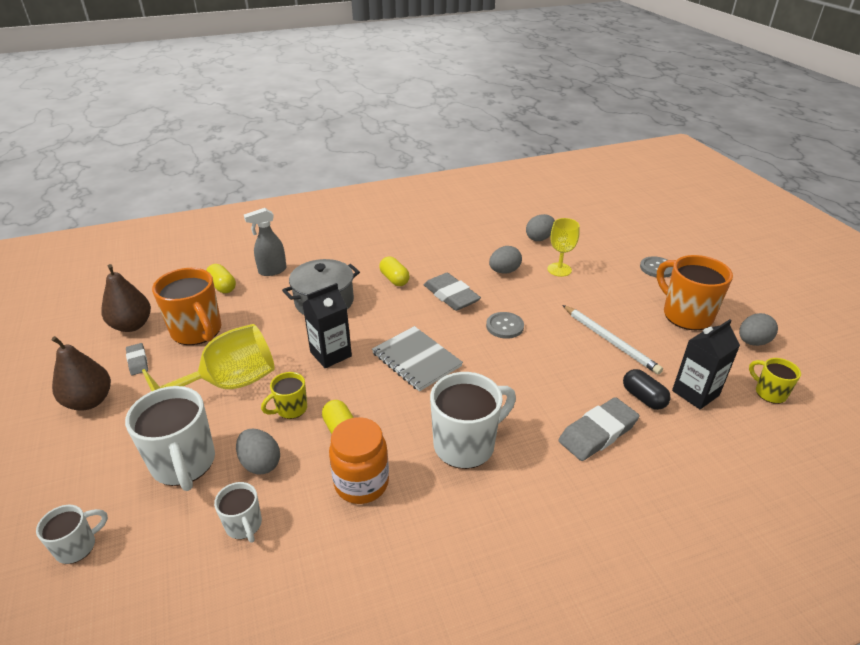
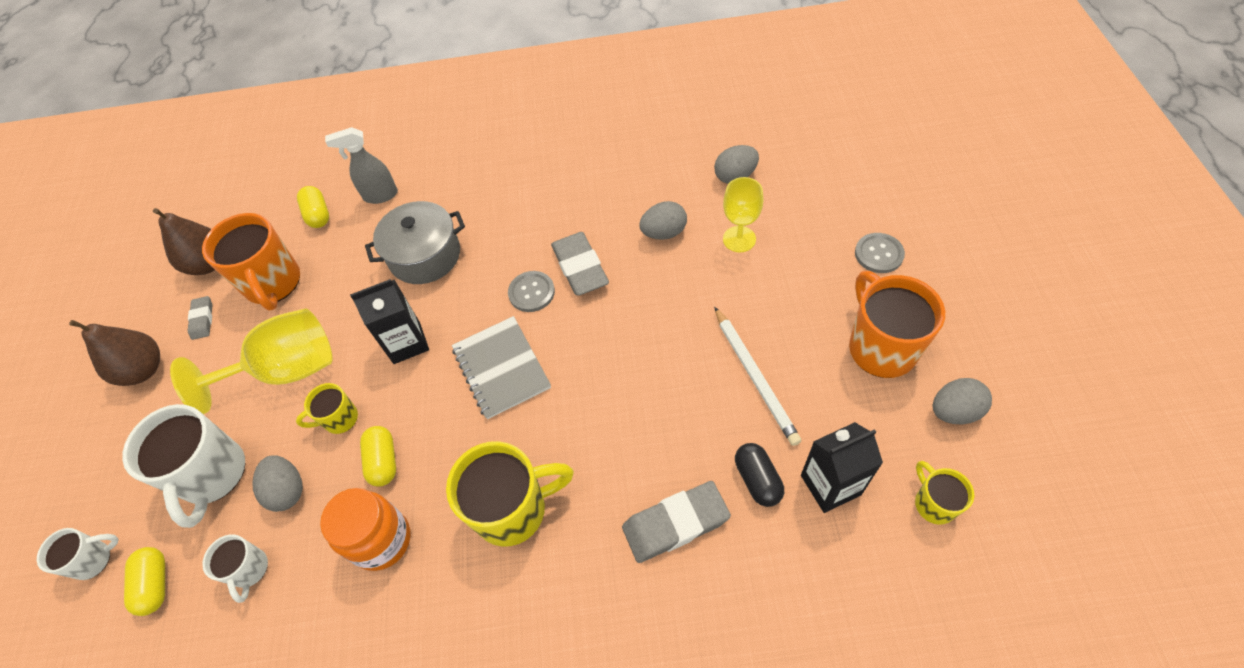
camera: 20 degrees right, 20 degrees up
yellow capsule [379,257,410,286] -> yellow capsule moved to [124,547,165,616]
white mug [430,372,516,469] -> yellow mug [446,441,574,547]
grey button [486,312,524,339] -> grey button moved to [508,271,555,312]

